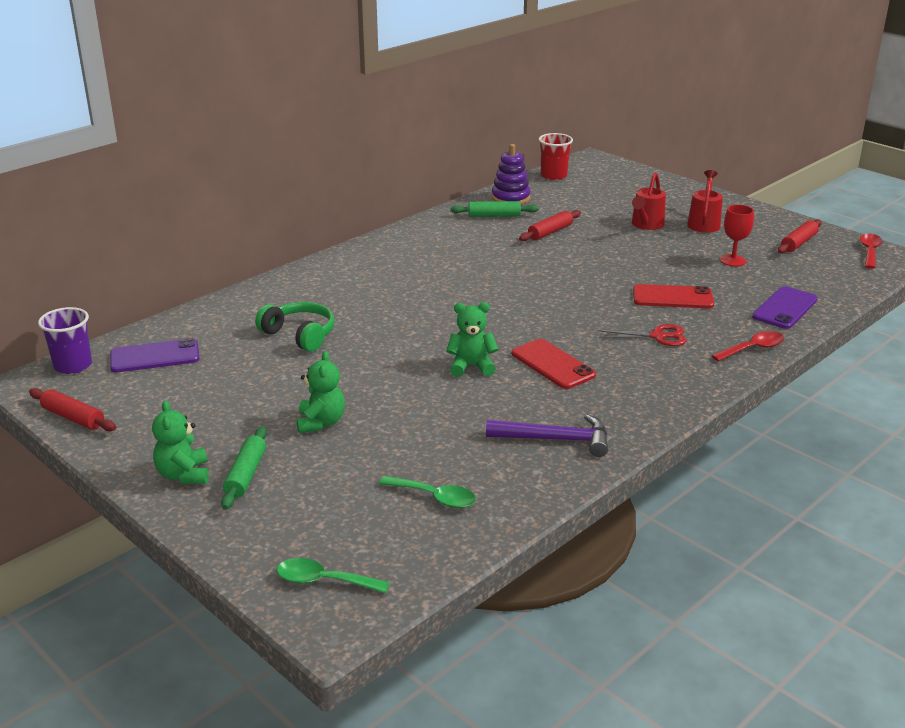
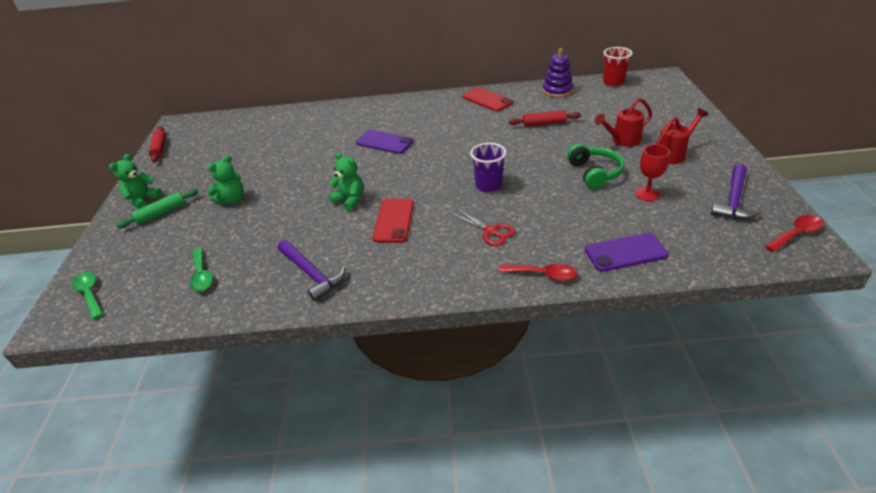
camera: 45 degrees right, 10 degrees up
purple cup [38,307,92,374] -> purple cup moved to [470,143,506,192]
purple phone [110,338,200,373] -> purple phone moved to [356,130,414,154]
green headphones [255,302,335,352] -> green headphones moved to [567,144,624,189]
green rolling pin [450,201,539,217] -> none
red phone [633,284,714,308] -> red phone moved to [462,87,513,112]
red rolling pin [778,219,822,254] -> purple hammer [711,164,761,219]

